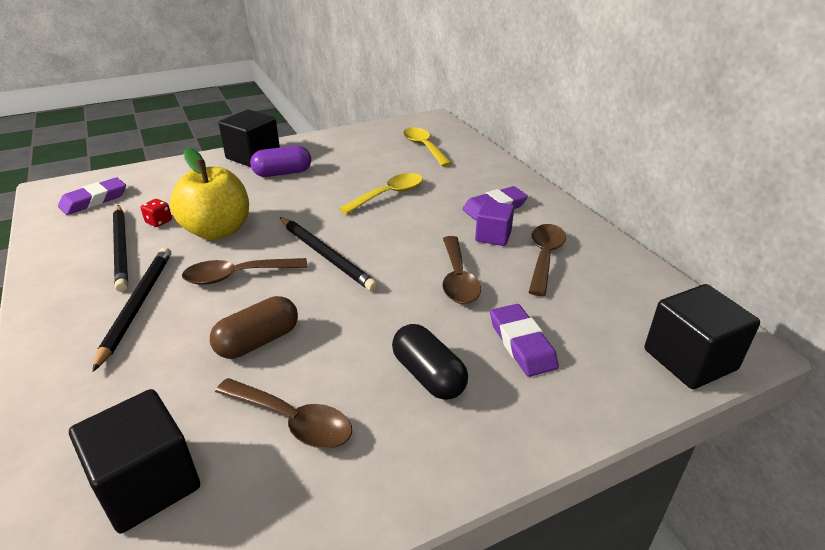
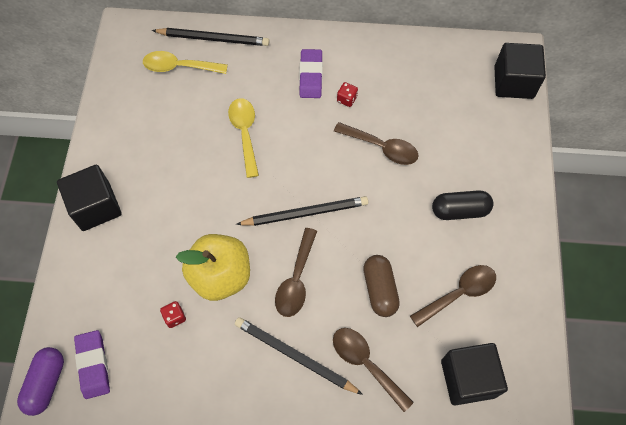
camera: 60 degrees left, 30 degrees up
black pencil [113,205,128,292] -> black pencil moved to [152,28,269,46]
purple capsule [250,146,311,177] -> purple capsule moved to [17,347,64,416]
purple cube [475,201,514,246] -> red dice [337,82,358,107]
purple eraser [490,304,559,377] -> none
brown spoon [529,224,566,296] -> brown spoon moved to [333,328,414,412]

